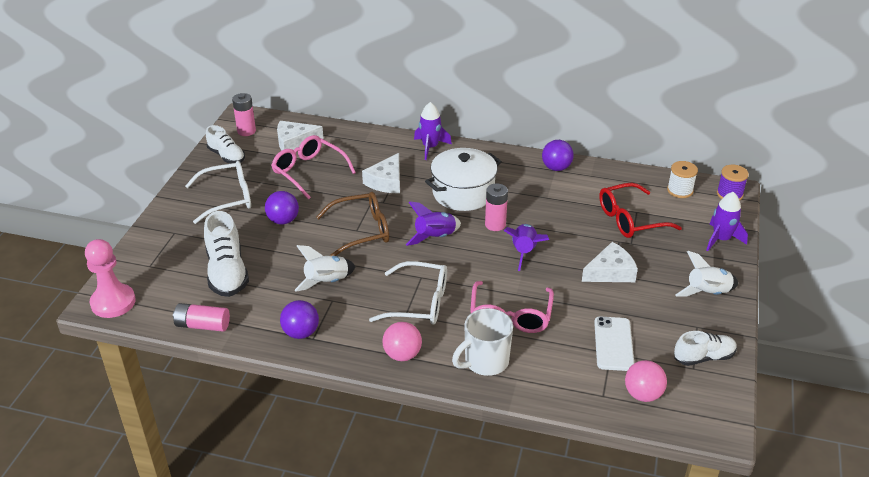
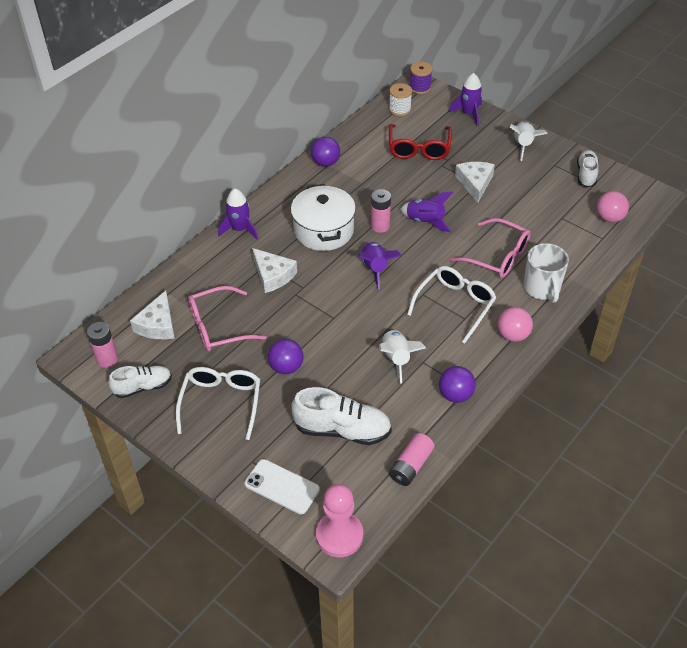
camera: 65 degrees left, 10 degrees up
brown glasses [316,192,389,256] -> none
white phone [594,317,634,371] -> white phone moved to [245,459,320,514]

